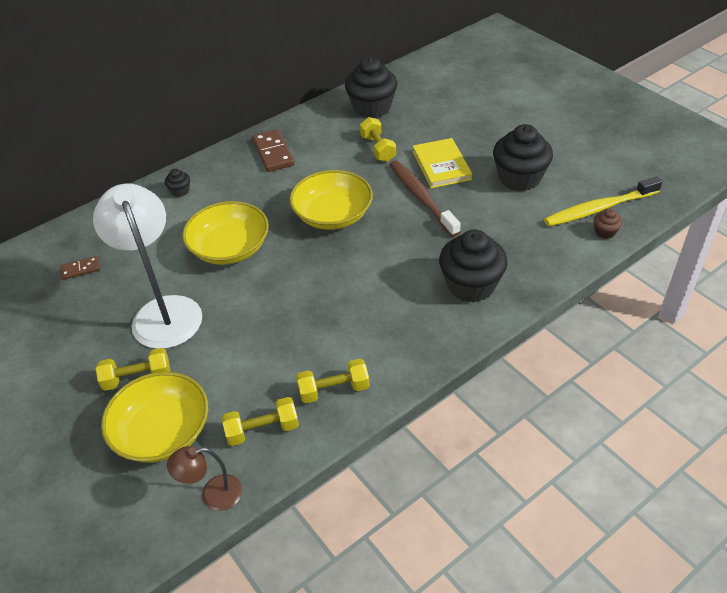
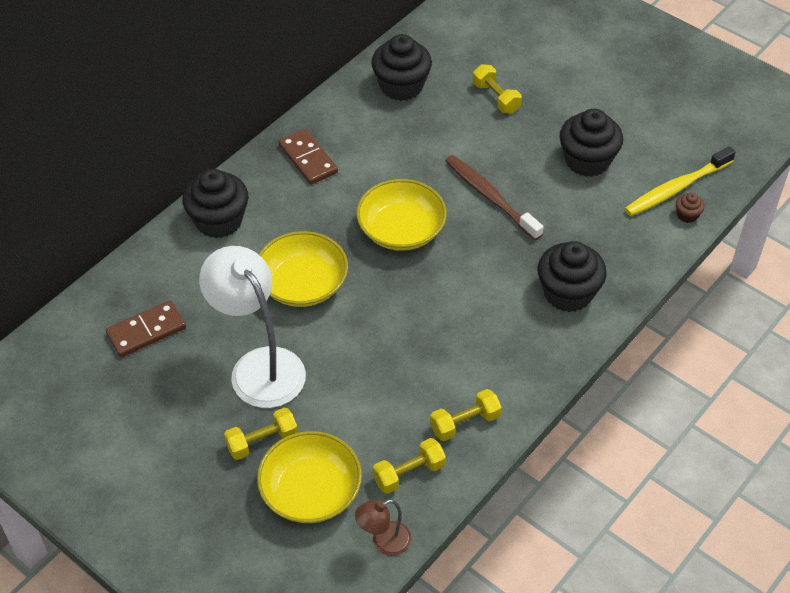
camera: 15 degrees left, 5 degrees up
brown domino [60,256,100,280] -> brown domino [106,300,186,357], size x1.76
black cupcake [165,169,190,197] -> black cupcake [182,169,248,238], size x2.25
yellow dumbbell [360,117,396,162] -> yellow dumbbell moved to [473,64,522,113]
yellow book [413,138,473,188] -> none

